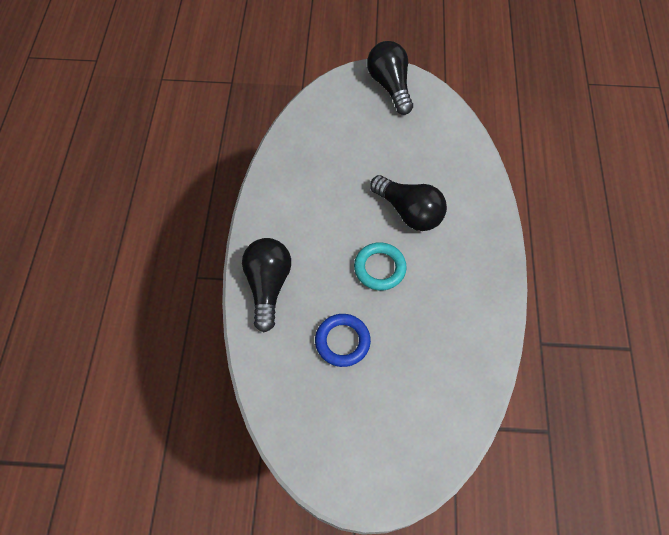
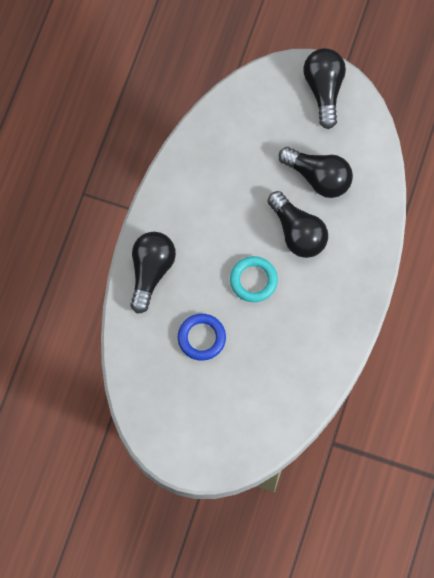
camera: 15 degrees right, 10 degrees up
none -> black light bulb [278,147,353,198]

